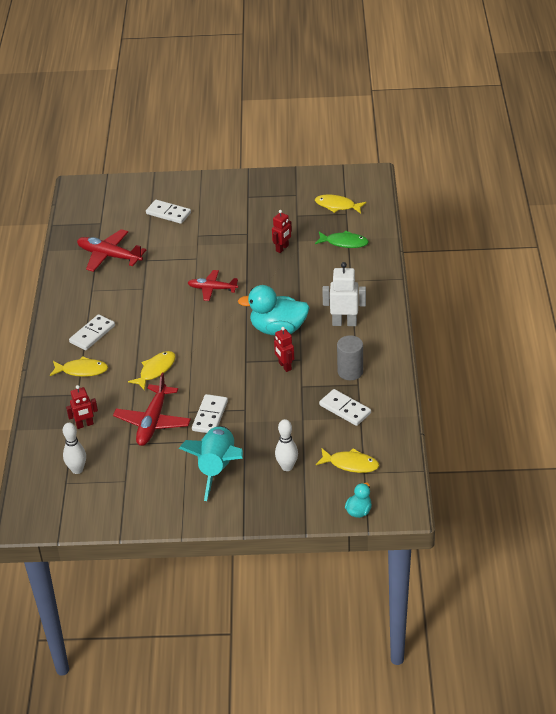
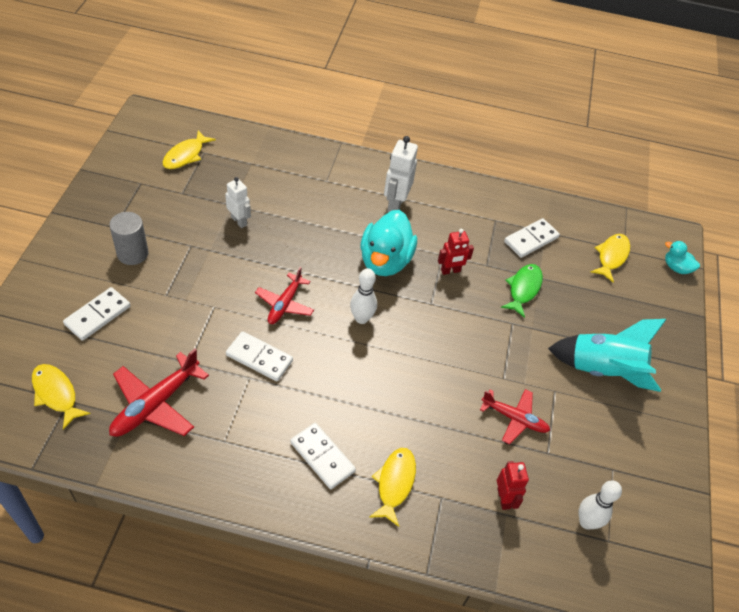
camera: 85 degrees left, 10 degrees up
red plane [113,373,191,446] -> red plane [480,389,550,444], size x0.66
yellow fish [128,351,176,391] -> yellow fish moved to [32,364,91,430]
white domino [192,394,228,433] -> white domino moved to [226,331,293,381]
red robot [272,210,292,253] -> white robot [225,177,251,228]
white bowling pin [275,419,298,471] -> white bowling pin moved to [350,268,377,324]
green fish [315,231,369,248] -> green fish moved to [501,264,543,318]
grey cylinder [337,335,363,380] -> grey cylinder moved to [109,212,149,265]

